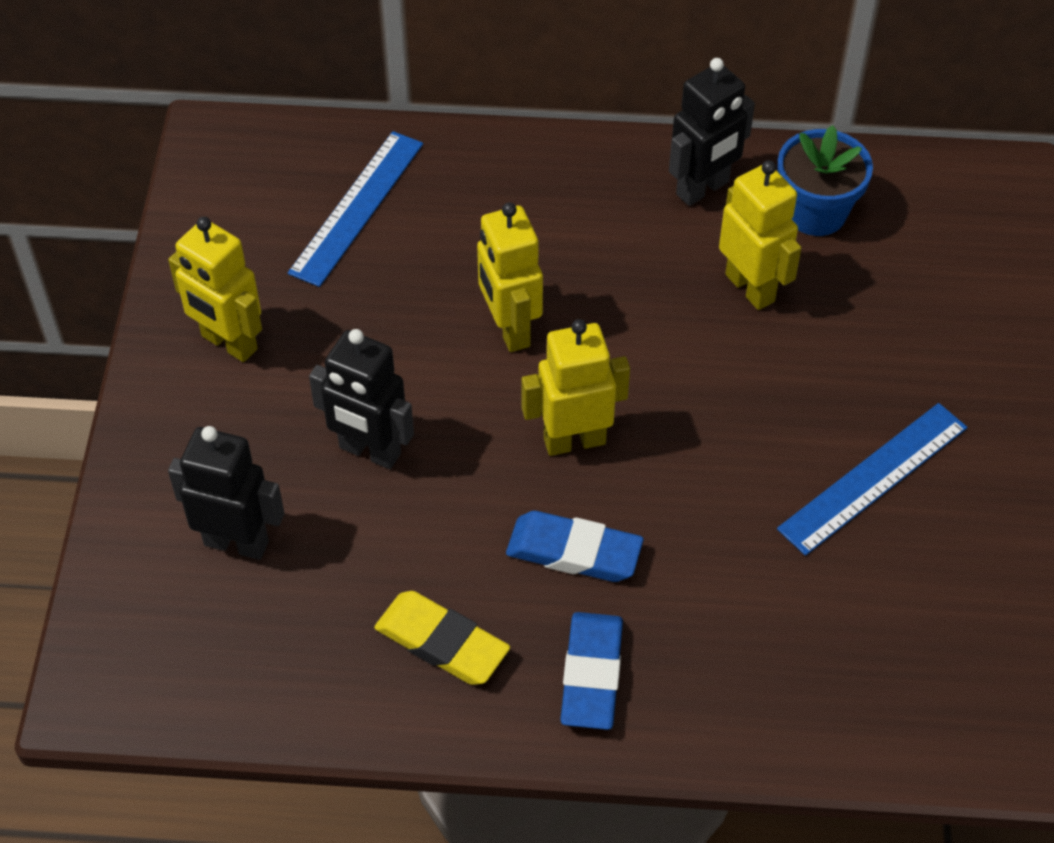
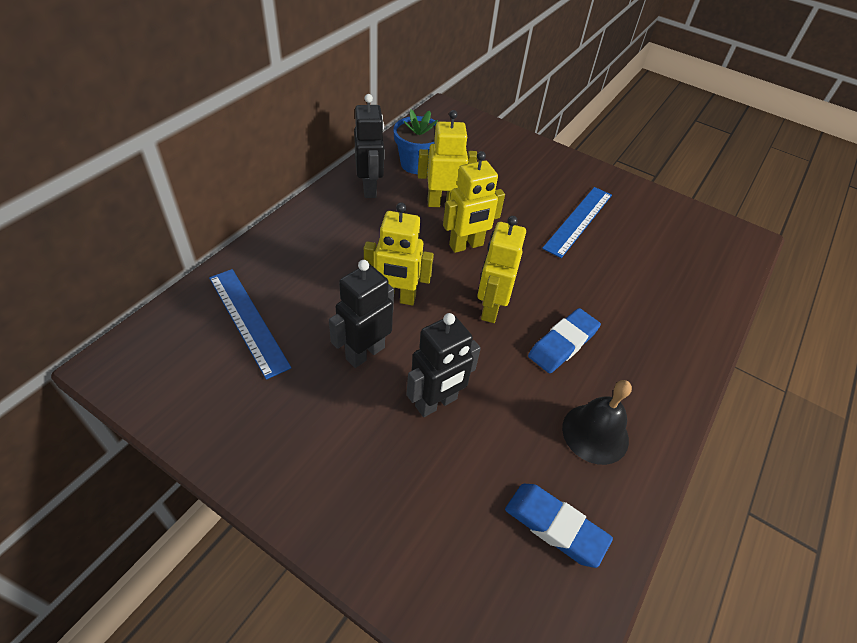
camera: 65 degrees left, 5 degrees down
yellow robot [168,217,262,362] -> yellow robot moved to [443,151,505,253]
black robot [168,426,284,560] -> black robot moved to [329,260,394,368]
yellow eraser [374,591,510,685] -> black bell [562,380,632,465]
blue eraser [560,612,623,730] -> blue eraser moved to [505,484,613,568]
blue ruler [777,403,968,556] -> blue ruler turned 45 degrees clockwise [542,187,612,258]

